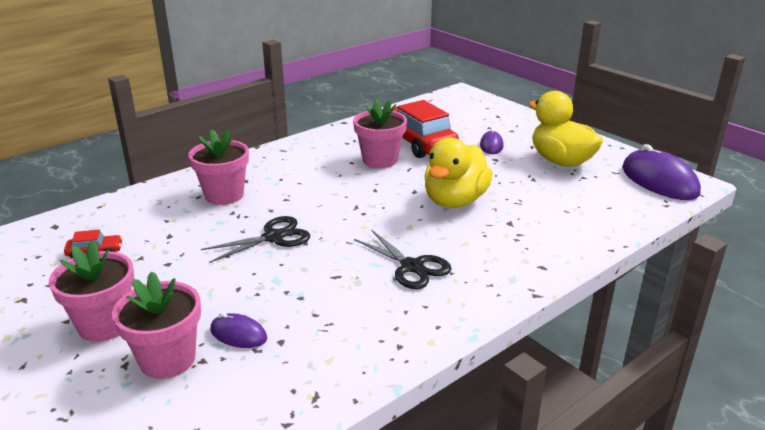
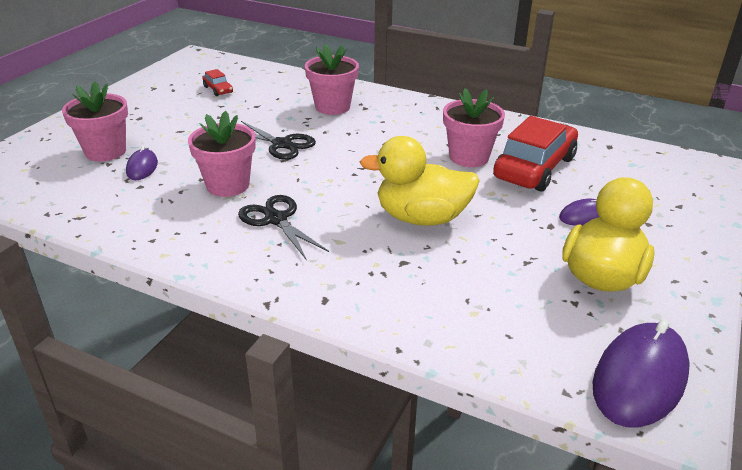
camera: 65 degrees right, 5 degrees up
pink flower pot [49,241,135,342] -> pink flower pot moved to [188,111,256,197]
black scissors [354,229,451,289] -> black scissors turned 120 degrees clockwise [238,195,329,259]

